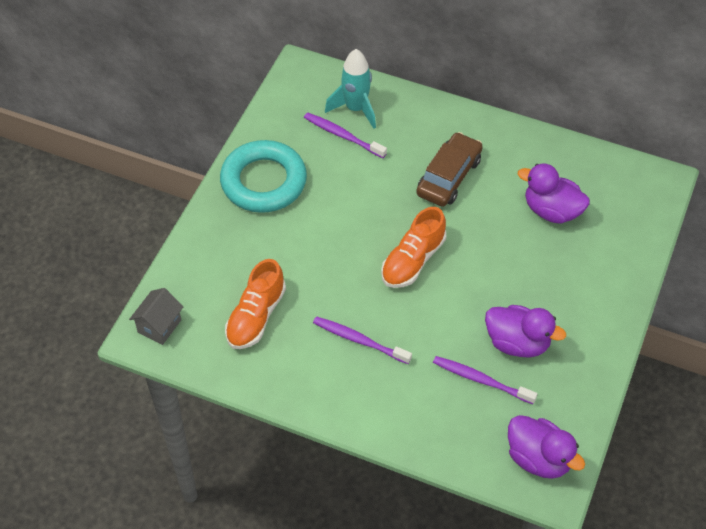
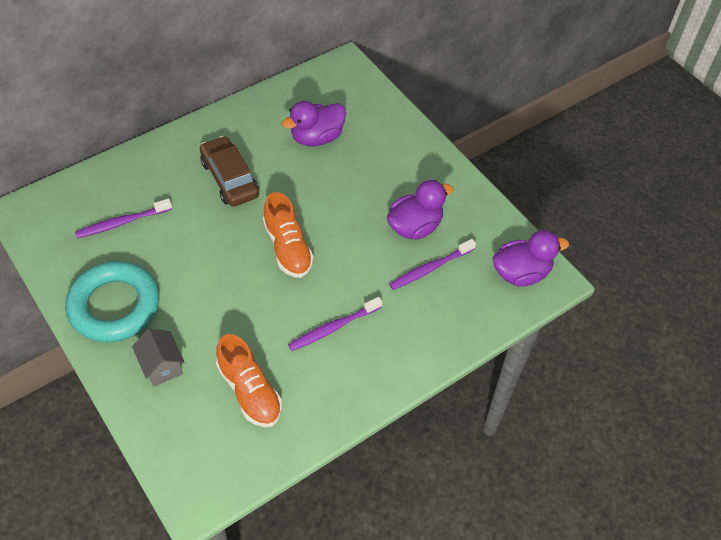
camera: 60 degrees left, 0 degrees up
grey house [129,288,183,345] -> grey house moved to [132,329,184,386]
turquoise rocket [325,49,376,129] -> none

